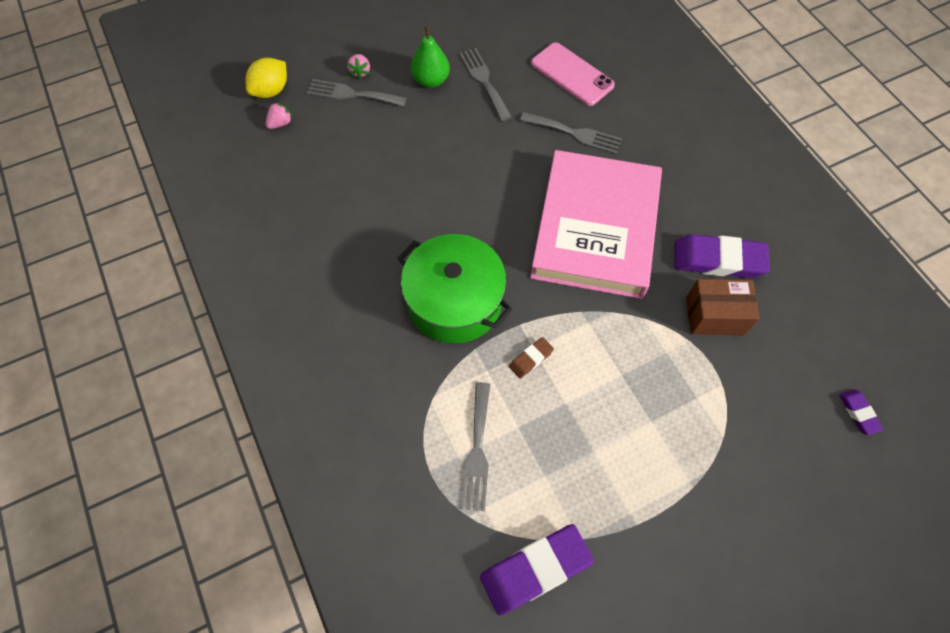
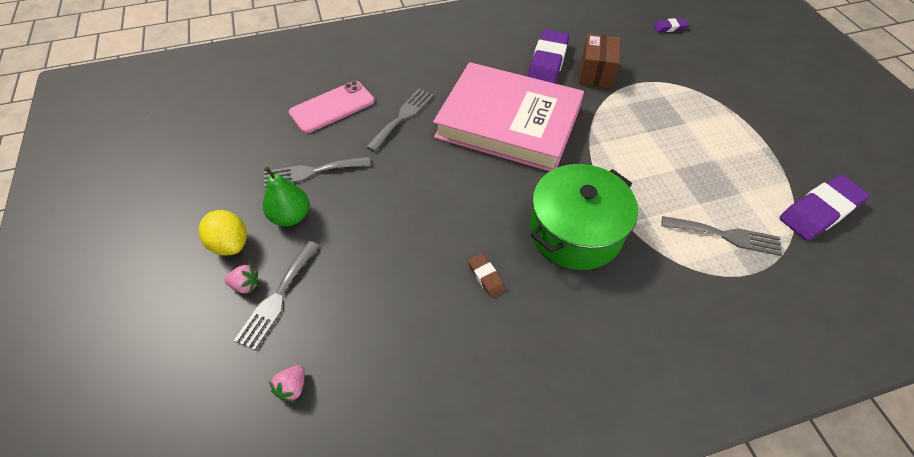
camera: 80 degrees left, 10 degrees down
yellow lemon [245,57,287,98] -> yellow lemon moved to [199,210,247,256]
pink strawberry [266,102,293,129] -> pink strawberry turned 120 degrees counterclockwise [269,365,305,402]
purple eraser [480,524,594,615] -> purple eraser turned 75 degrees clockwise [779,175,870,241]
brown eraser [509,337,554,379] -> brown eraser moved to [468,253,506,298]

